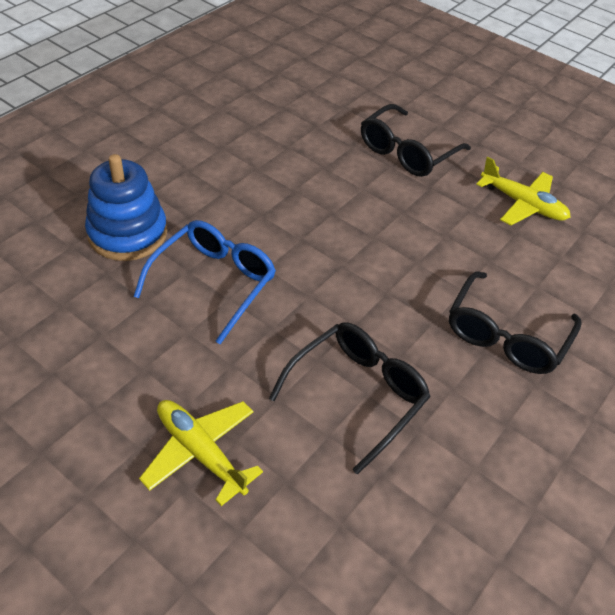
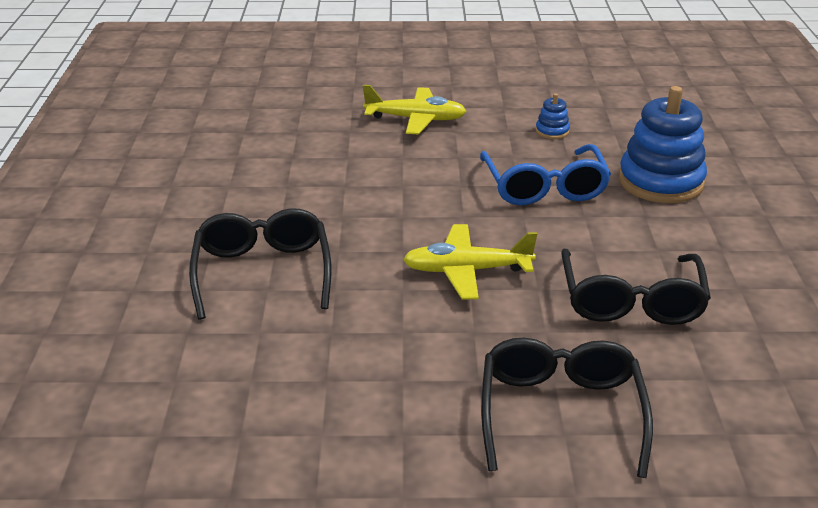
camera: 145 degrees right, 15 degrees down
black glasses [269,322,431,474] -> black glasses moved to [561,249,711,325]
yellow plane [476,157,571,225] -> yellow plane moved to [403,224,537,299]
none -> blue stacking toy [536,93,570,139]

